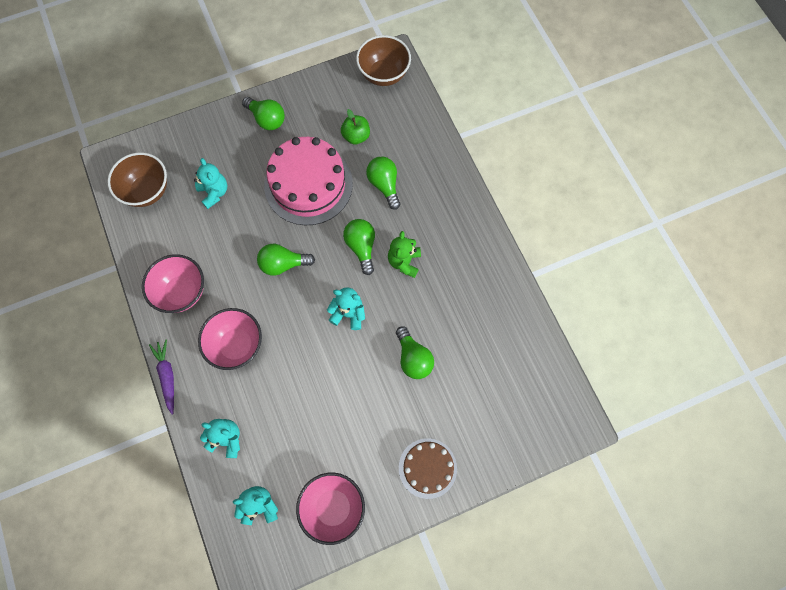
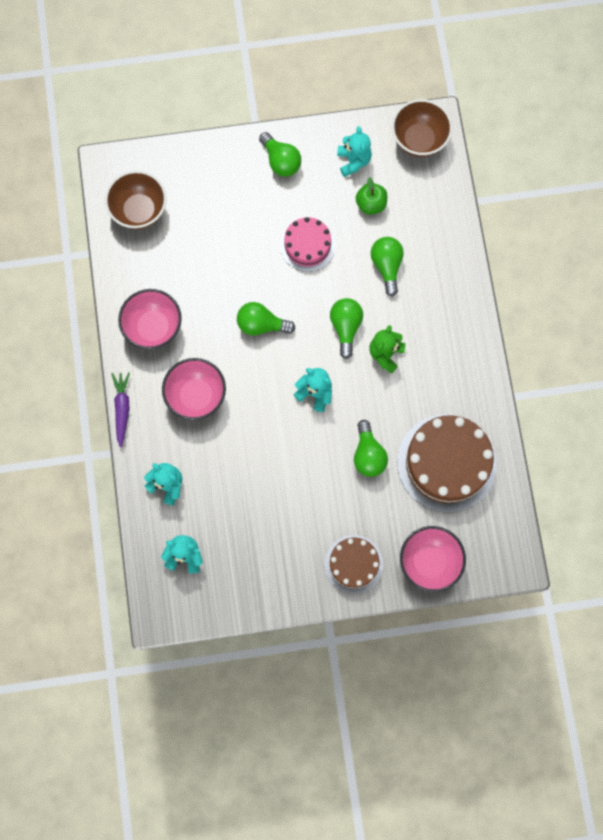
camera: 15 degrees right, 5 degrees up
turquoise teddy bear [194,158,227,209] -> turquoise teddy bear moved to [337,126,372,177]
pink cake [264,137,353,225] -> pink cake [280,217,335,272], size x0.58
pink bowl [296,473,365,545] -> pink bowl moved to [400,526,466,592]
none -> brown cake [397,414,497,512]

